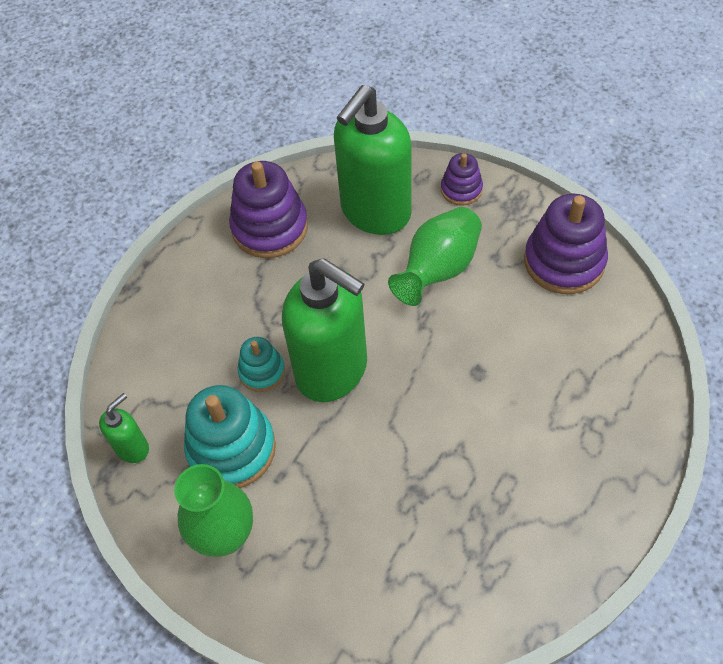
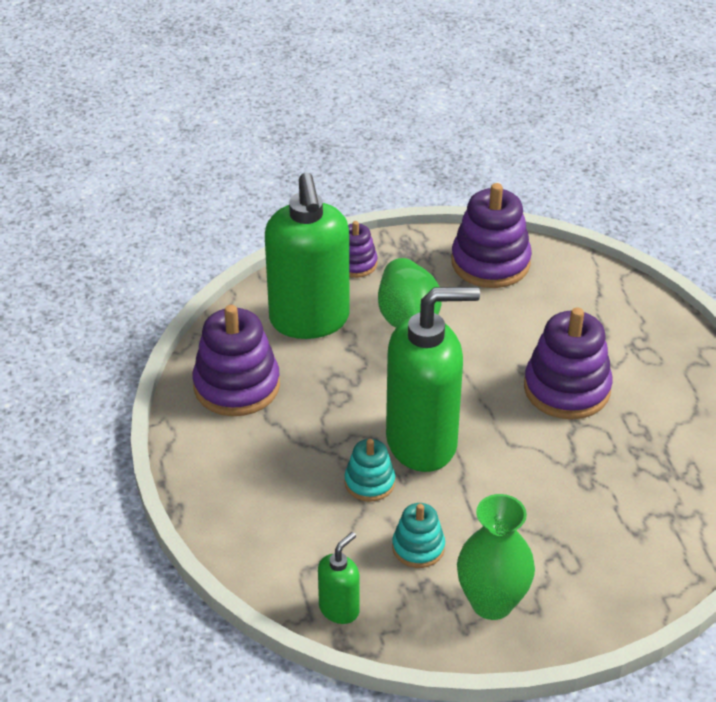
camera: 50 degrees left, 15 degrees down
green soap dispenser [99,393,149,463] -> green soap dispenser turned 45 degrees clockwise [318,532,359,624]
turquoise stacking toy [184,385,276,488] -> turquoise stacking toy [392,503,445,568], size x0.55
none -> purple stacking toy [524,308,613,419]

